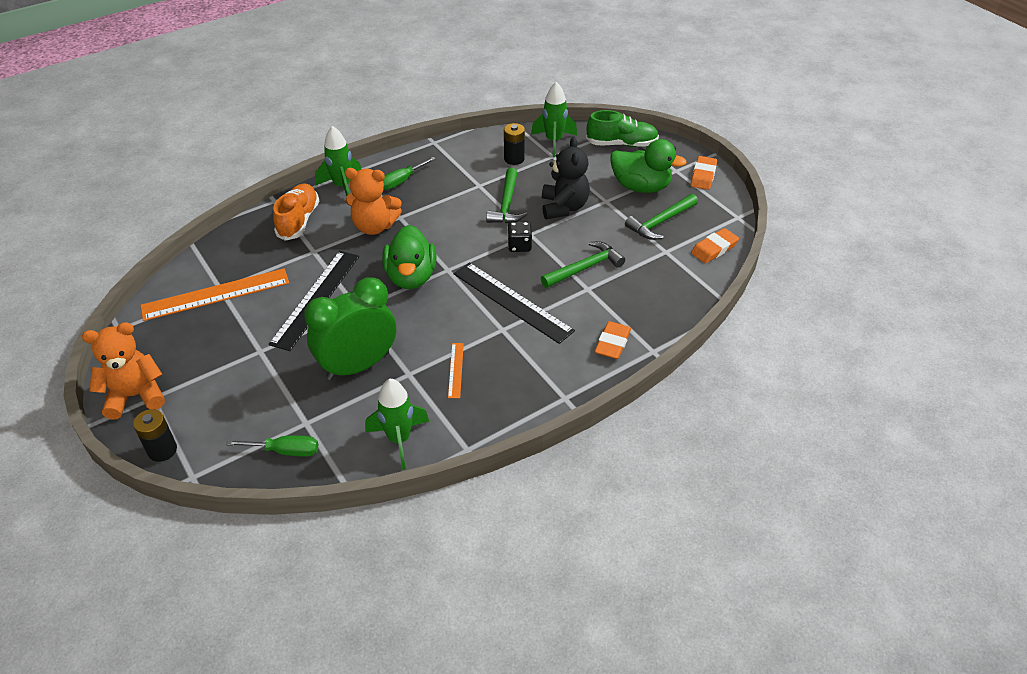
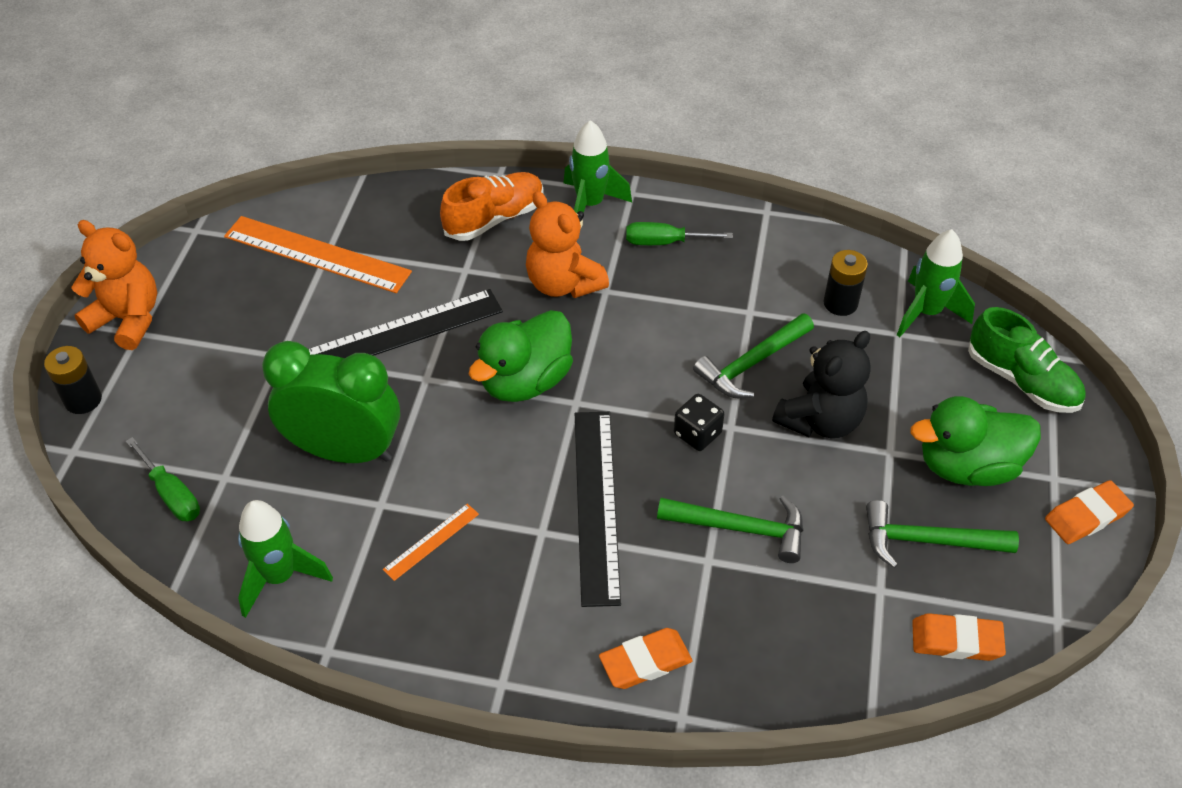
camera: 45 degrees right, 5 degrees up
green duck [610,139,687,193] -> green duck turned 105 degrees clockwise [911,396,1041,486]

